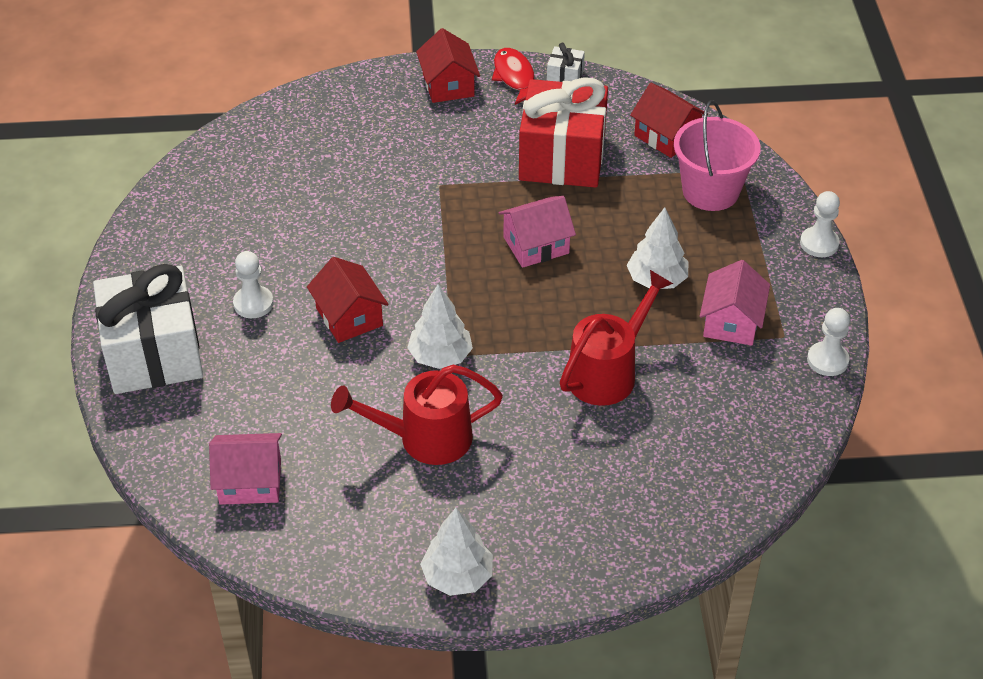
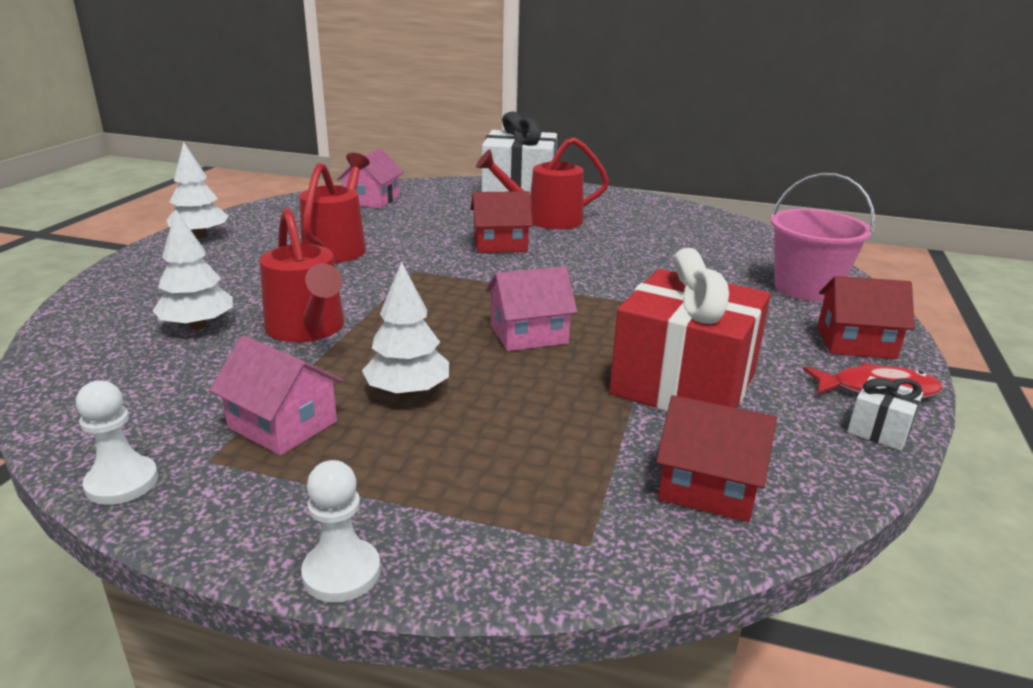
camera: 110 degrees right, 20 degrees down
white pawn [233,251,274,318] -> red watering can [476,137,609,229]
white tree [407,284,473,369] -> white tree moved to [152,209,233,330]
pink house [498,196,576,268] -> pink house turned 75 degrees clockwise [486,266,578,351]
red house [630,83,708,158] -> red house turned 45 degrees clockwise [656,395,777,522]
pink bucket [674,100,761,211] -> pink bucket moved to [771,173,875,301]

